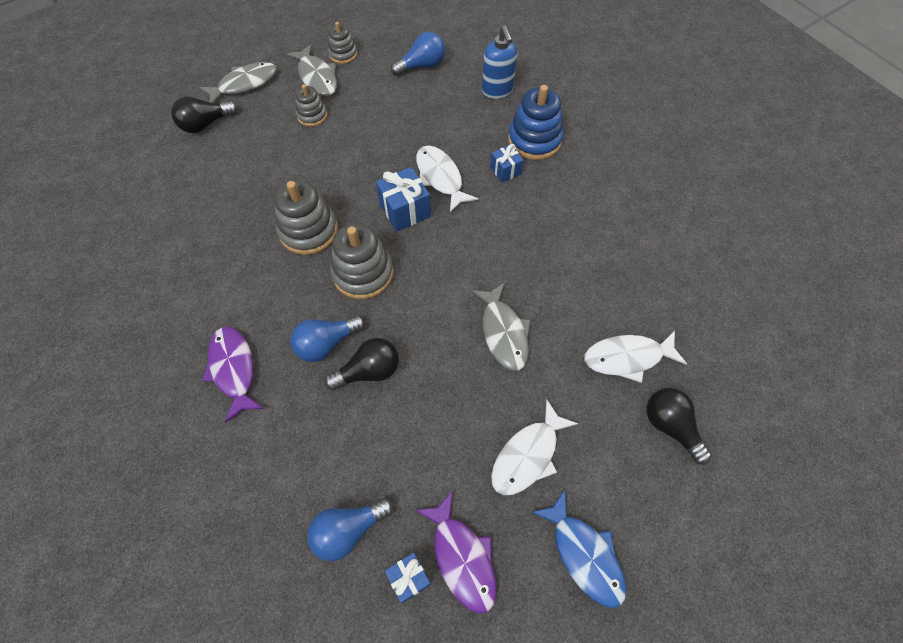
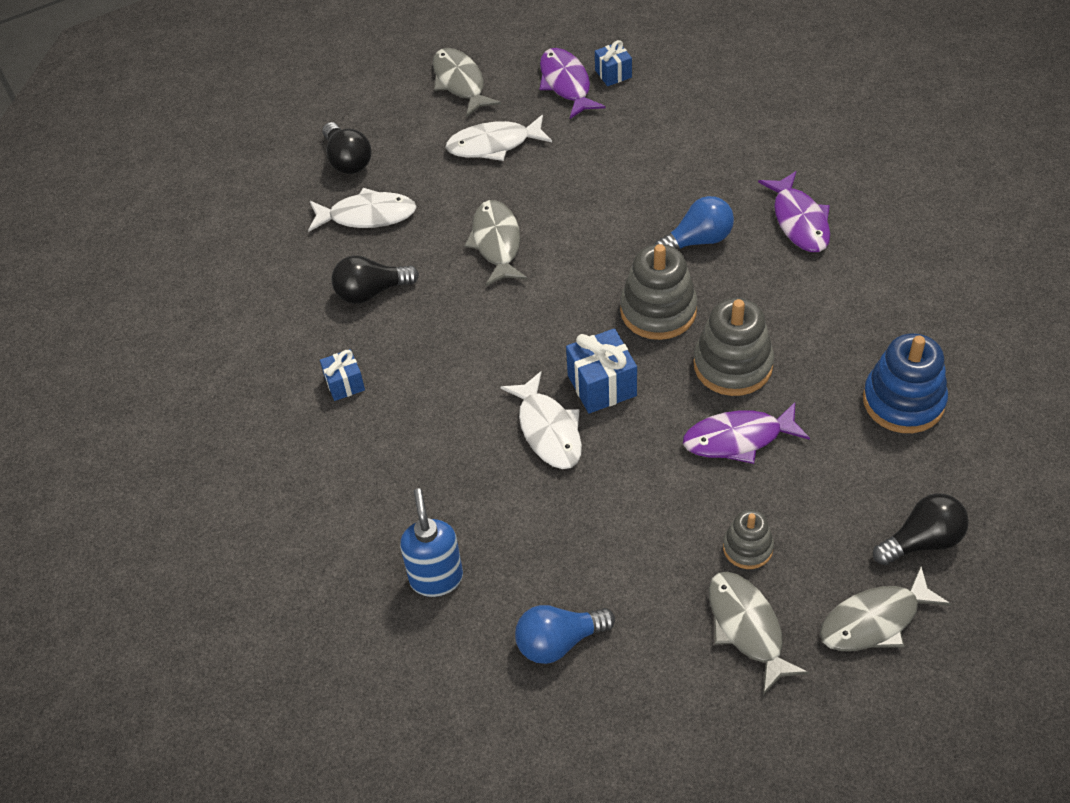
camera: 170 degrees left, 10 degrees down
blue light bulb [307,498,393,561] -> none
black light bulb [324,338,399,390] -> black light bulb moved to [331,255,419,304]
grey stacking toy [328,22,357,64] -> none
blue gift [490,144,524,183] -> blue gift moved to [320,349,365,401]
white fish [491,399,579,495] -> white fish turned 150 degrees counterclockwise [445,115,552,161]
blue stacking toy [508,85,564,160] -> blue stacking toy moved to [863,333,948,433]
blue fish [531,489,626,608] -> grey fish [433,48,501,117]
none -> purple fish [683,402,810,464]

